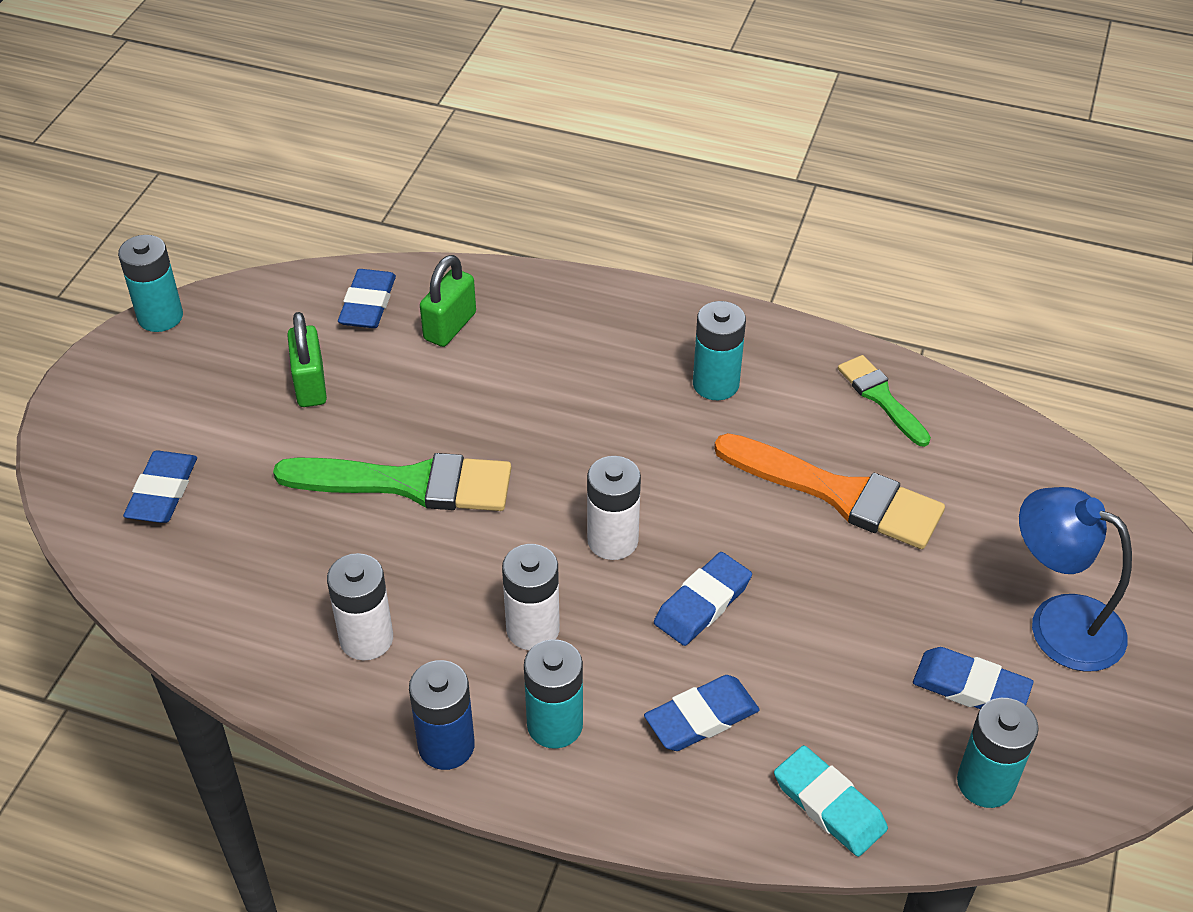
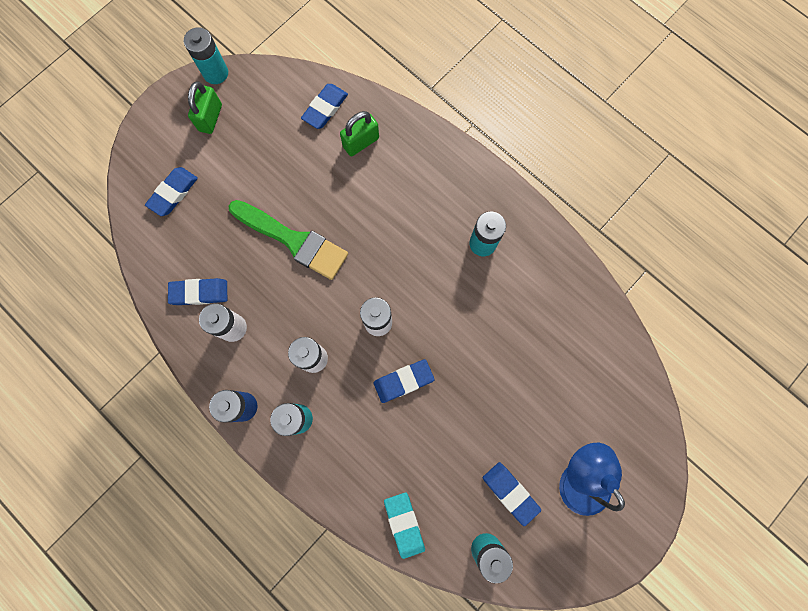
camera: 25 degrees right, 30 degrees up
green padlock [287,312,327,407] -> green padlock moved to [188,82,222,134]
blue eraser [644,675,760,751] -> blue eraser moved to [168,278,227,305]
orange brush [714,433,945,549] -> none
green brush [838,355,931,447] -> none

